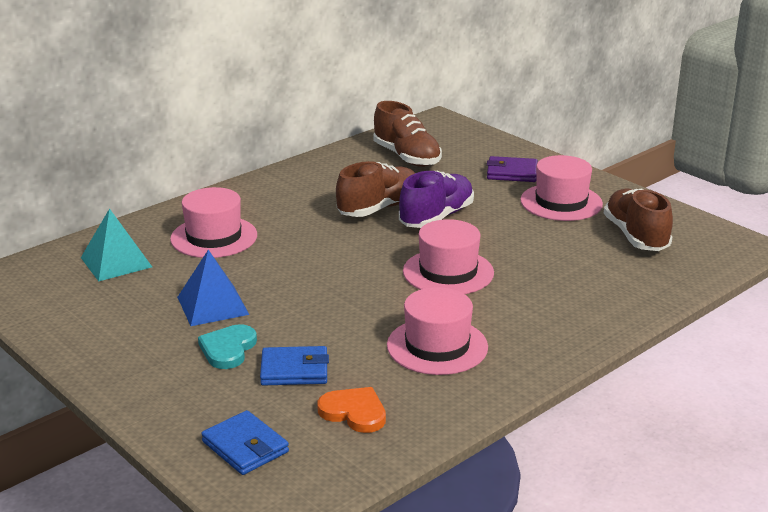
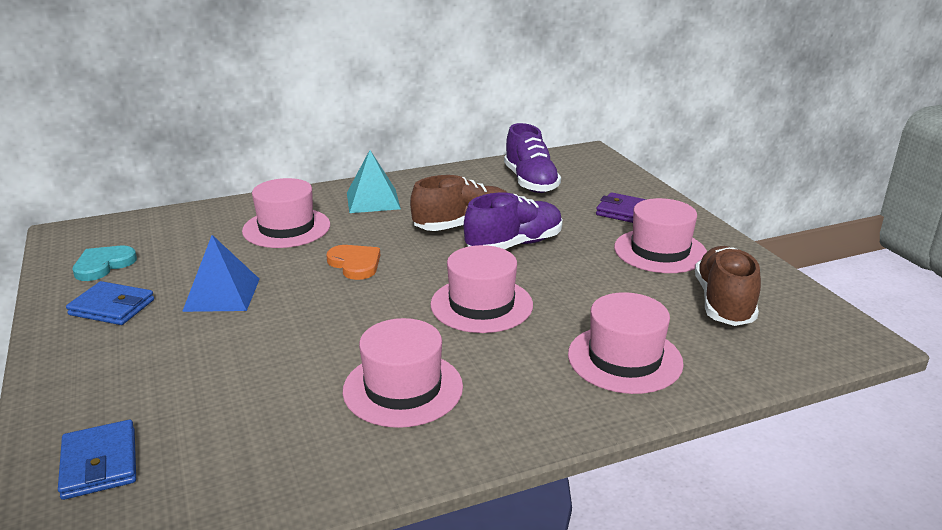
camera: 20 degrees right, 0 degrees up
turquoise pyramid [81,208,152,281] -> turquoise pyramid moved to [347,150,401,213]
turquoise heart [198,324,257,369] -> turquoise heart moved to [72,246,137,281]
blue wallet [260,346,329,386] -> blue wallet moved to [66,281,154,325]
orange heart [317,387,386,433] -> orange heart moved to [326,245,380,280]
brown shoe [374,101,442,167] -> purple shoe [504,123,561,193]
none -> pink hat [568,292,684,394]

